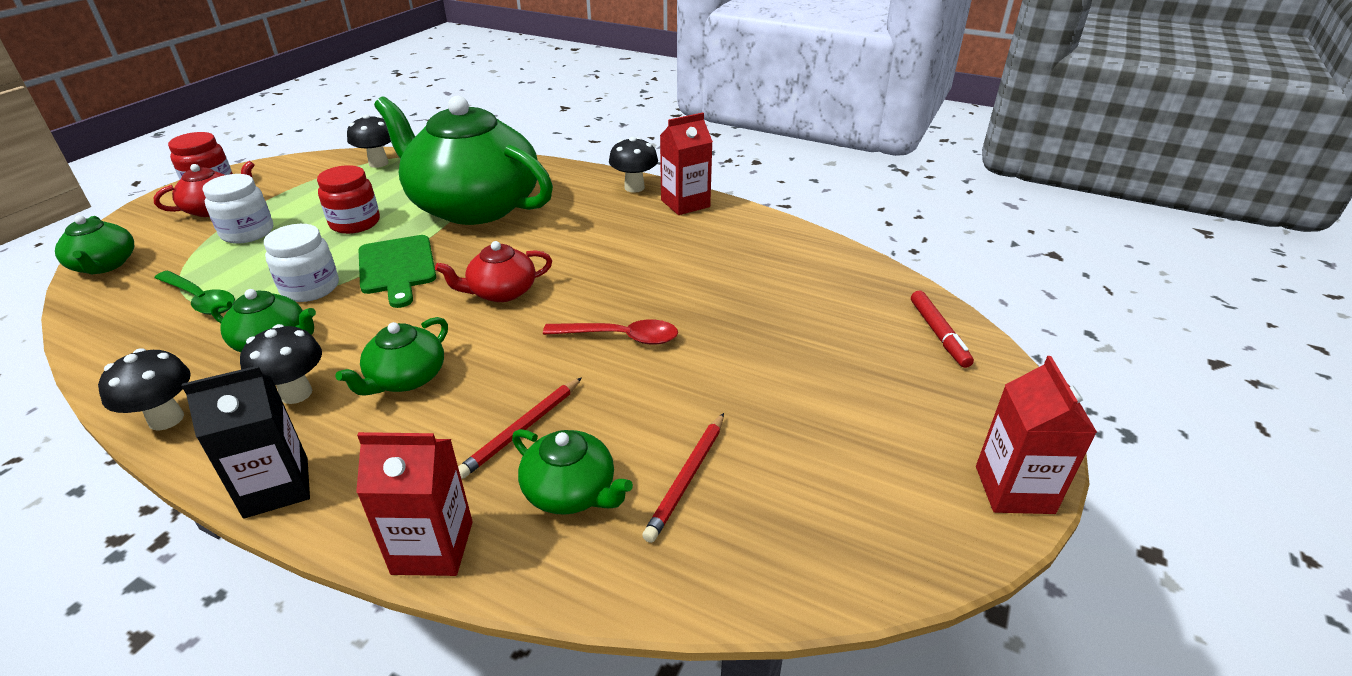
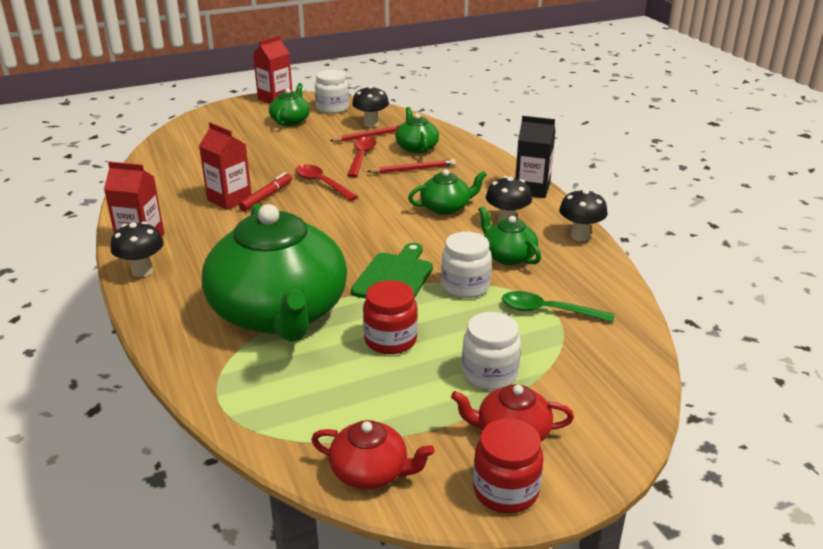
camera: 140 degrees left, 5 degrees down
green teapot [55,215,134,274] -> green teapot moved to [269,83,310,126]
green spoon [154,271,235,315] -> green spoon turned 60 degrees counterclockwise [502,291,614,322]
black mushroom [347,114,391,168] -> black mushroom moved to [352,85,389,127]
red carton [356,432,473,576] -> red carton moved to [199,122,252,210]
red teapot [435,241,552,302] -> red teapot moved to [311,420,435,490]
red marker [911,291,974,368] -> red marker moved to [239,172,292,211]
none -> white jar [315,70,349,114]
none -> red spoon [347,137,377,177]

